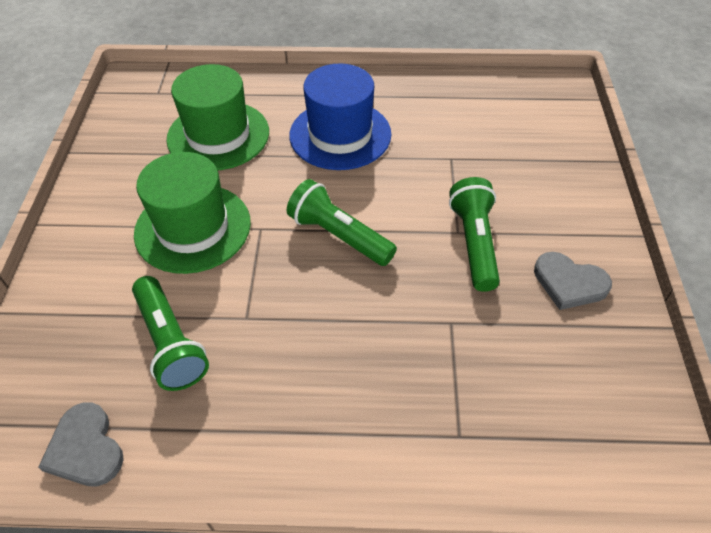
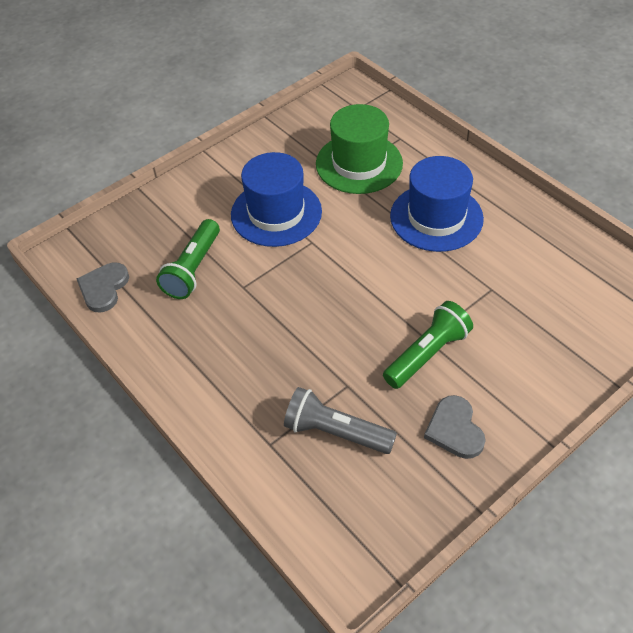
camera: 50 degrees right, 0 degrees up
green hat [134,152,251,274] -> blue hat [231,152,322,247]
green flashlight [286,179,397,266] -> none
none -> grey flashlight [284,387,397,454]

